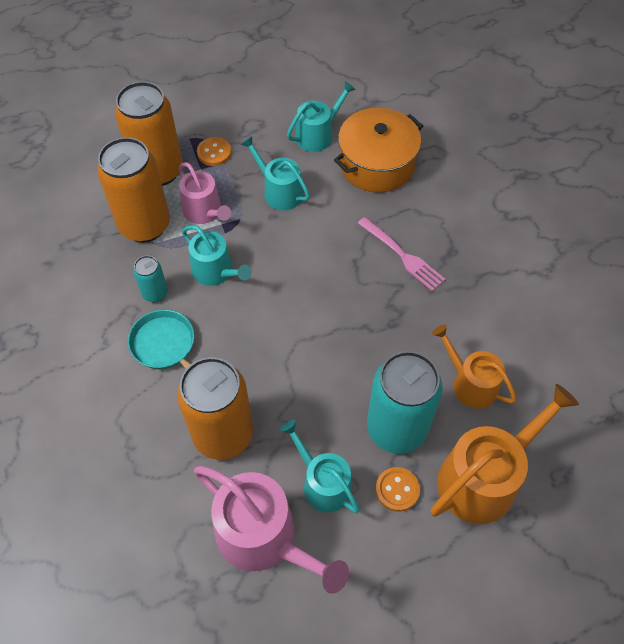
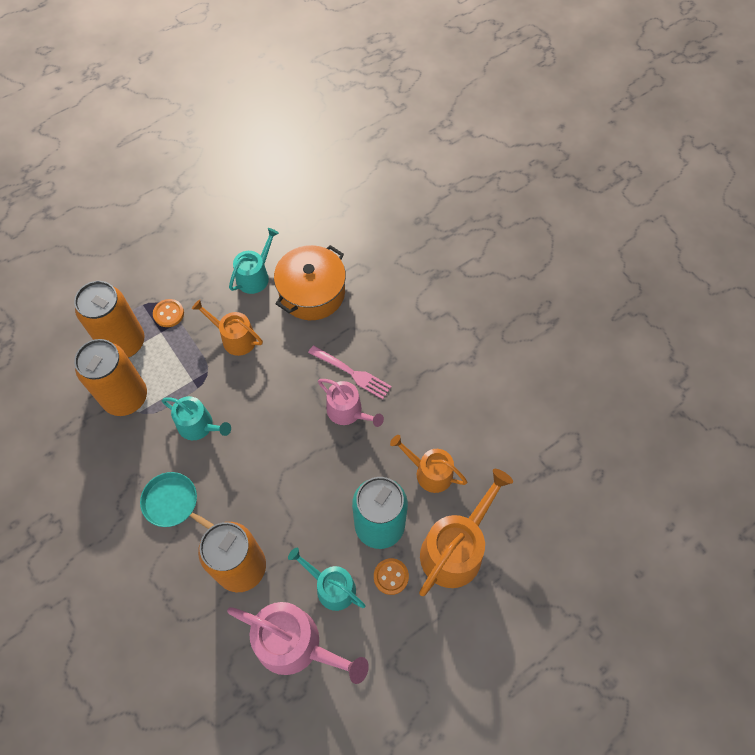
camera: 15 degrees left, 5 degrees up
turquoise can [133,256,168,302] -> none
pink watering can [179,162,231,224] -> pink watering can moved to [318,379,384,427]
turquoise watering can [241,136,310,210] -> orange watering can [192,299,263,356]

